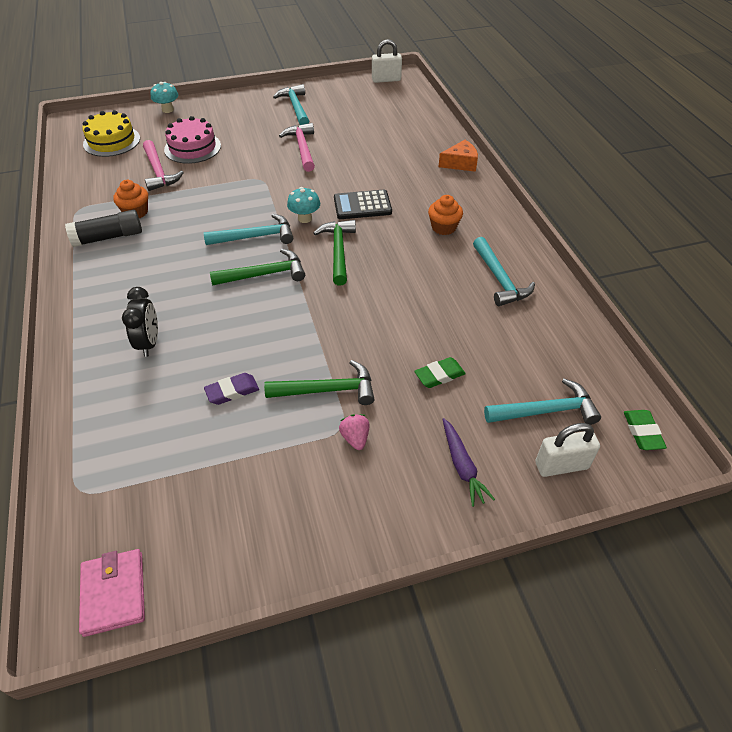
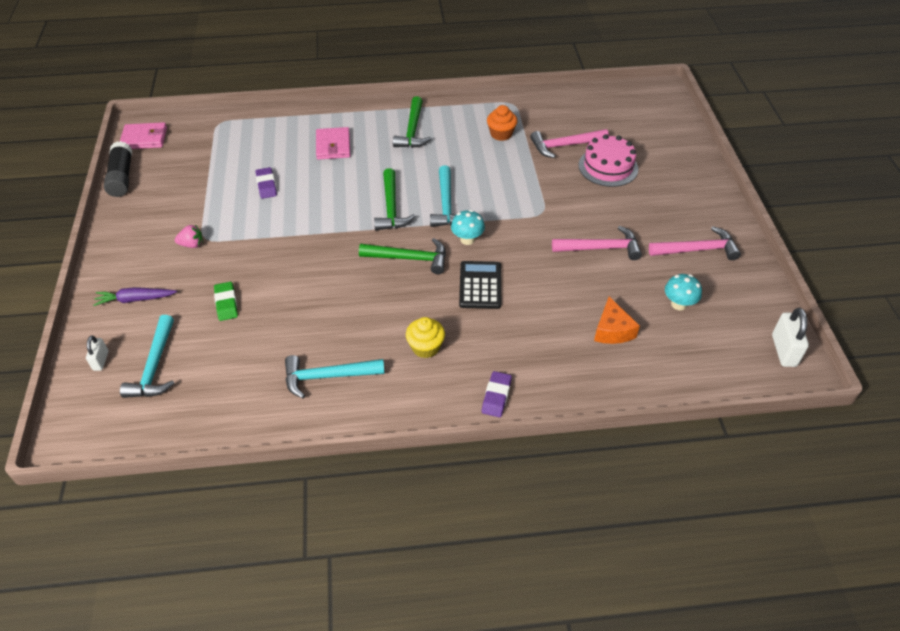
camera: 100 degrees right, 0 degrees up
black glue stick [65,210,142,247] -> black glue stick moved to [104,141,132,197]
yellow cake [82,110,140,157] -> none
black clock [122,287,158,357] -> pink wallet [316,127,350,160]
turquoise mushroom [150,82,178,113] -> turquoise mushroom moved to [665,274,702,310]
green hammer [264,360,375,405] -> green hammer moved to [393,96,432,148]
turquoise hammer [273,84,309,125] -> pink hammer [649,226,741,260]
orange cupcake [428,195,463,235] -> yellow cupcake [406,317,445,358]
orange cheese [438,140,478,172] -> orange cheese moved to [594,297,640,344]
white padlock [535,423,600,477] -> white padlock [86,336,109,371], size x0.60
green eraser [624,410,667,450] -> none
none -> purple eraser [482,371,512,417]

